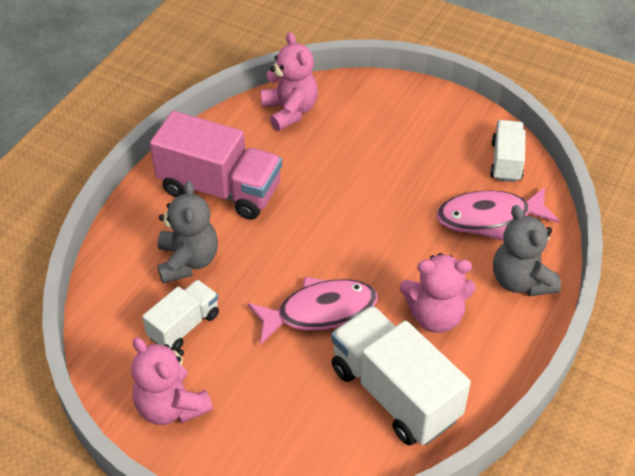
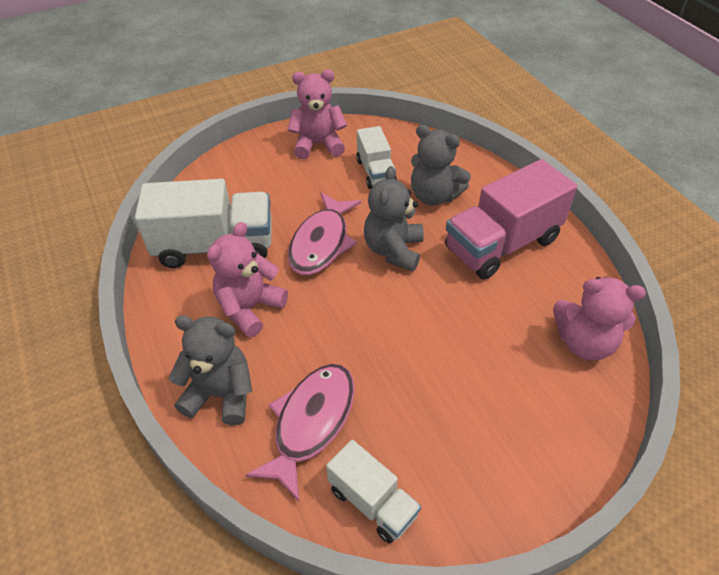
camera: 125 degrees right, 0 degrees up
none -> grey teddy bear [364,166,424,271]

